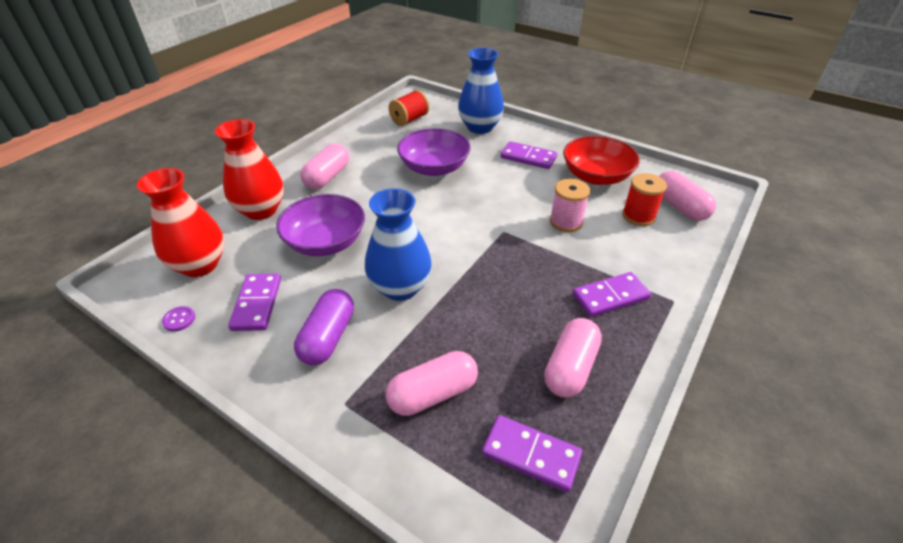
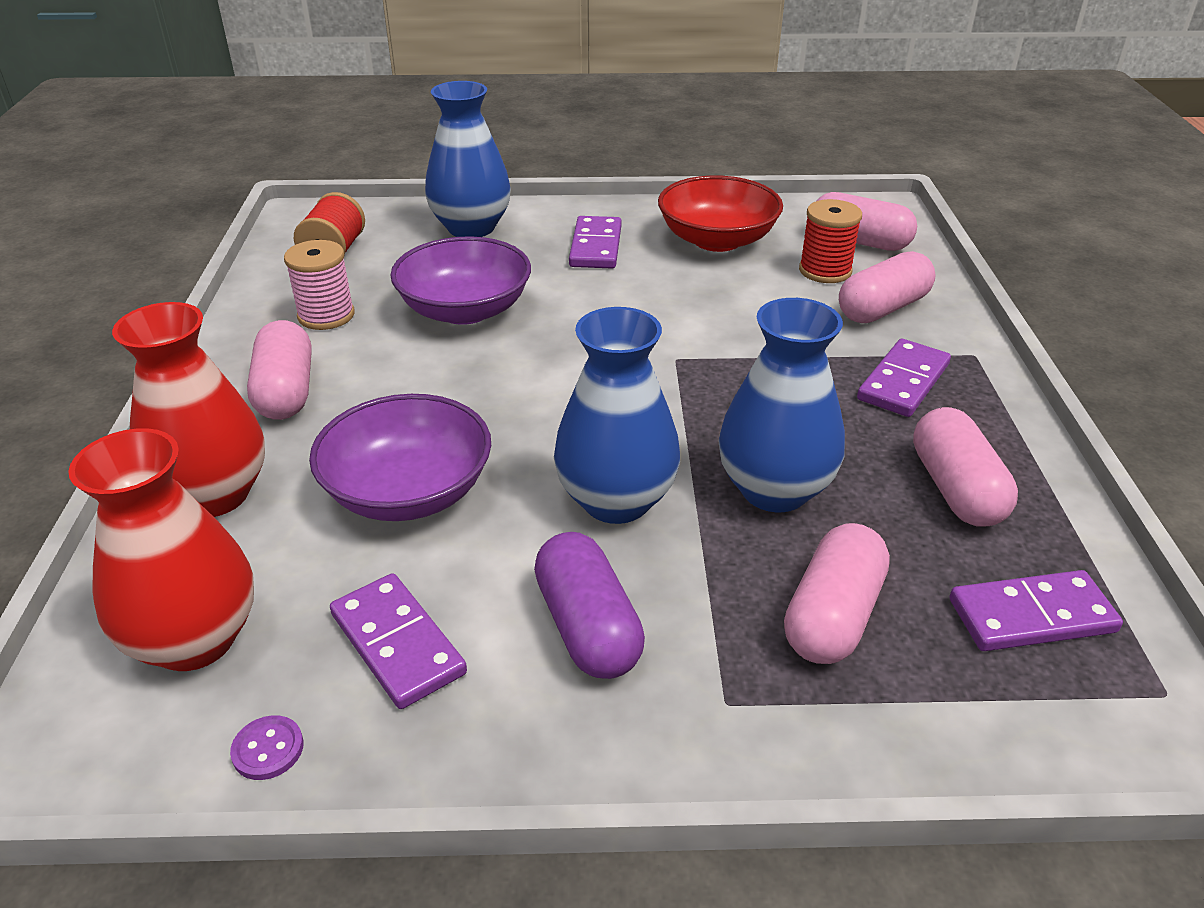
camera: 35 degrees left, 5 degrees down
purple domino [501,141,557,169] -> purple domino turned 75 degrees counterclockwise [569,216,622,269]
pink spool [550,179,590,232] -> pink spool moved to [284,240,355,330]
none -> blue vase [718,298,845,512]
none -> pink capsule [839,251,936,323]

